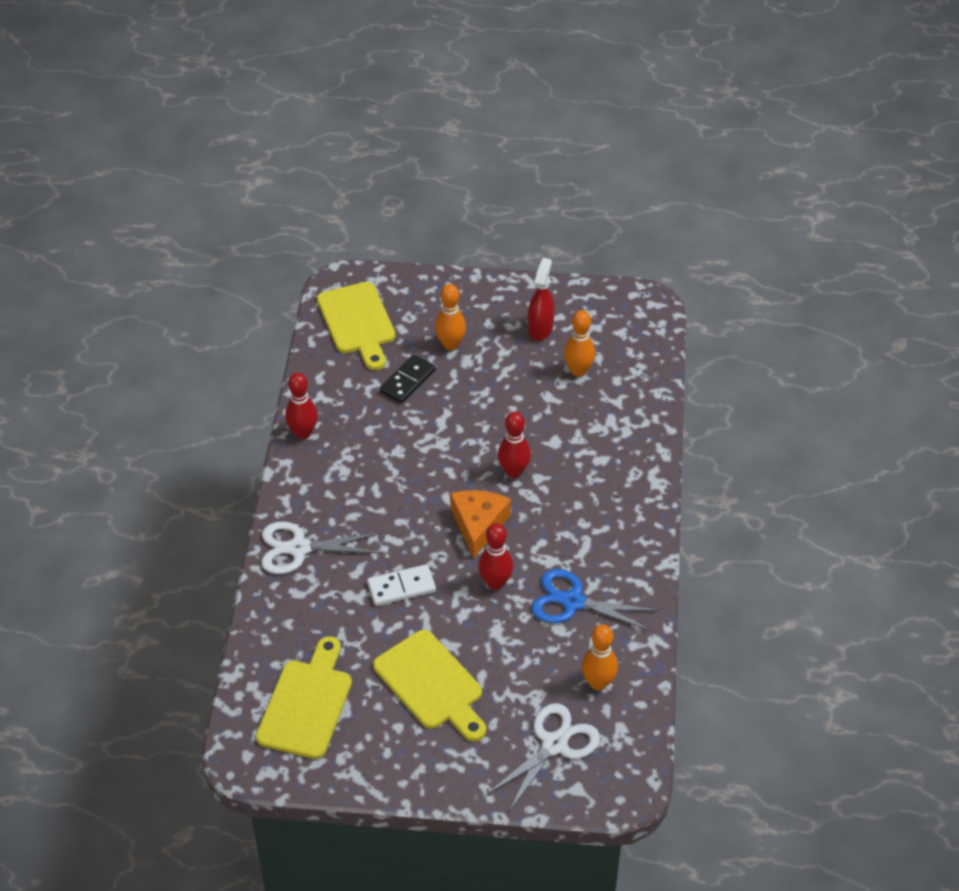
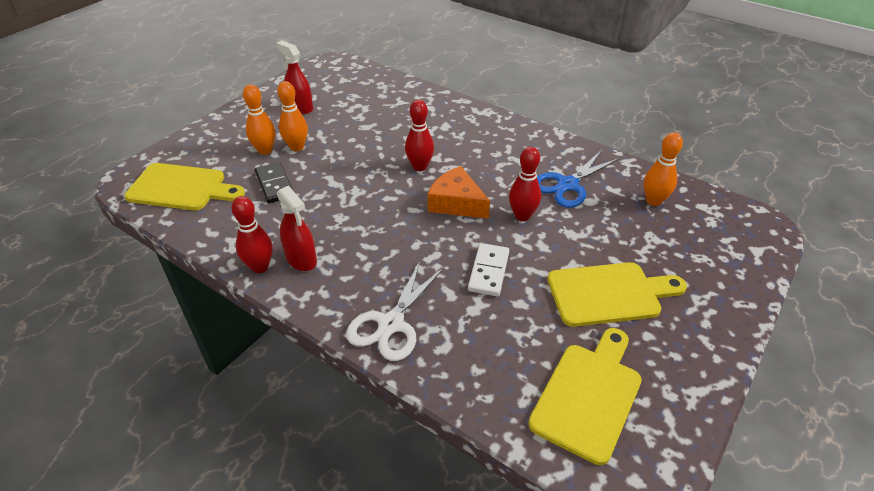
camera: 60 degrees left, 5 degrees down
yellow cutting board [256,636,352,759] -> yellow cutting board turned 75 degrees clockwise [528,328,642,465]
white scissors [486,703,600,812] -> none
orange bowling pin [564,310,595,377] -> orange bowling pin moved to [277,81,308,151]
none -> red spray bottle [277,186,317,271]

